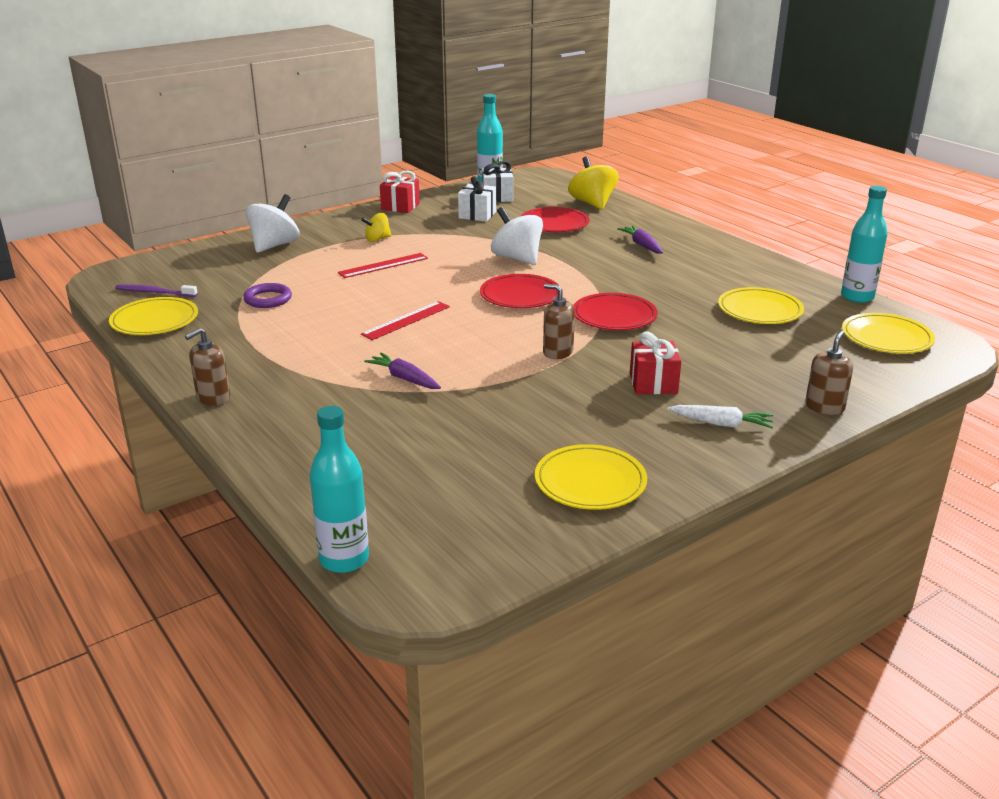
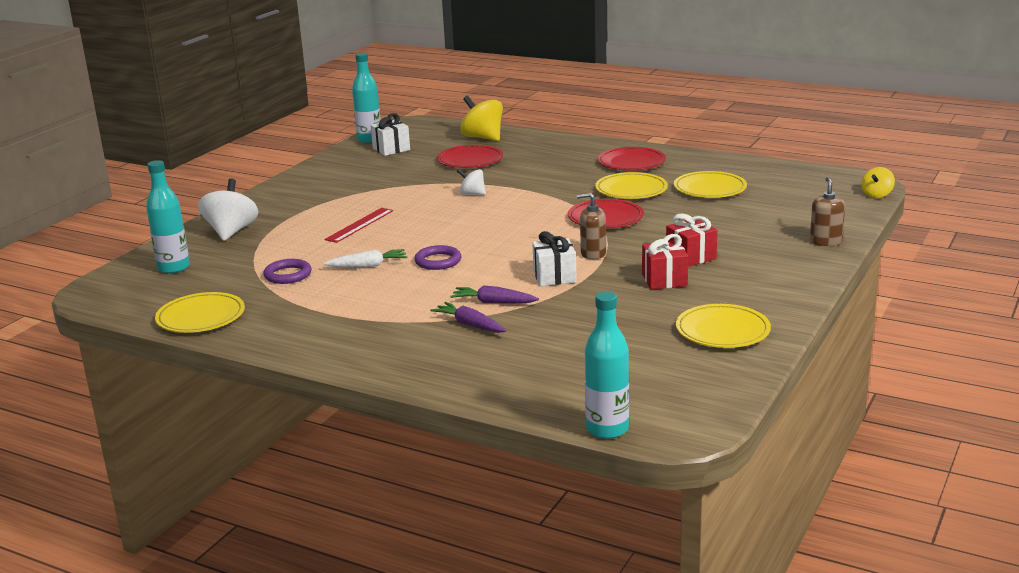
camera: 25 degrees left, 5 degrees down
purple toothbrush [115,285,198,297] -> none
brown soap dispenser [185,328,230,405] -> none
yellow spinning top [361,213,392,242] -> yellow spinning top moved to [861,167,895,198]
red ruler [361,301,450,340] -> purple ring [414,245,461,270]
red gift [380,171,420,213] -> red gift moved to [642,234,688,290]
white gift [458,176,496,222] -> white gift moved to [532,231,577,286]
red plate [480,274,558,308] -> red plate moved to [597,147,666,171]
white spinning top [491,207,543,265] -> white spinning top [457,169,486,195], size x0.56
purple carrot [617,226,663,254] -> purple carrot moved to [430,302,506,333]
white carrot [668,405,773,429] -> white carrot moved to [324,249,407,267]
turquoise bottle [841,186,888,303] -> turquoise bottle moved to [146,160,190,274]
yellow plate [842,313,935,354] -> yellow plate moved to [595,172,668,199]

